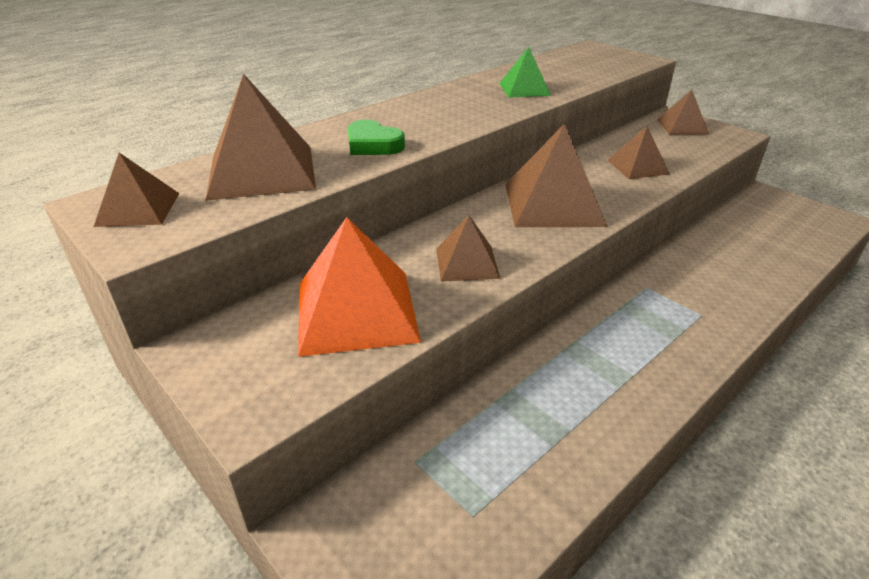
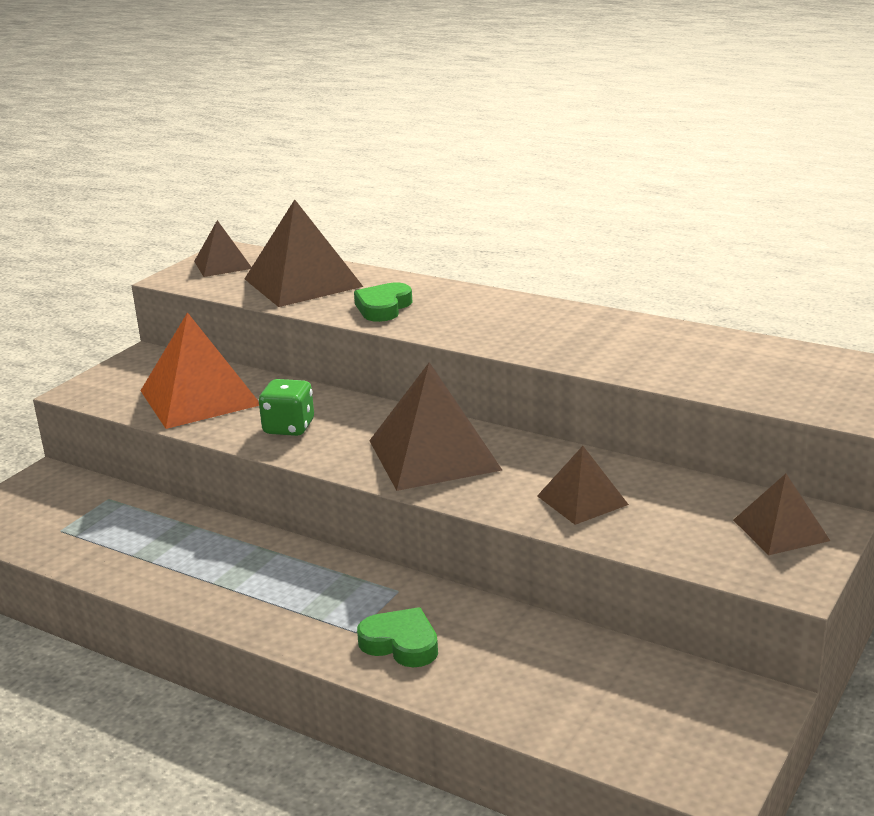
camera: 75 degrees right, 10 degrees down
brown pyramid [436,215,500,282] -> green dice [258,379,314,436]
green pyramid [499,47,551,98] -> none
none -> green heart [357,607,438,667]

